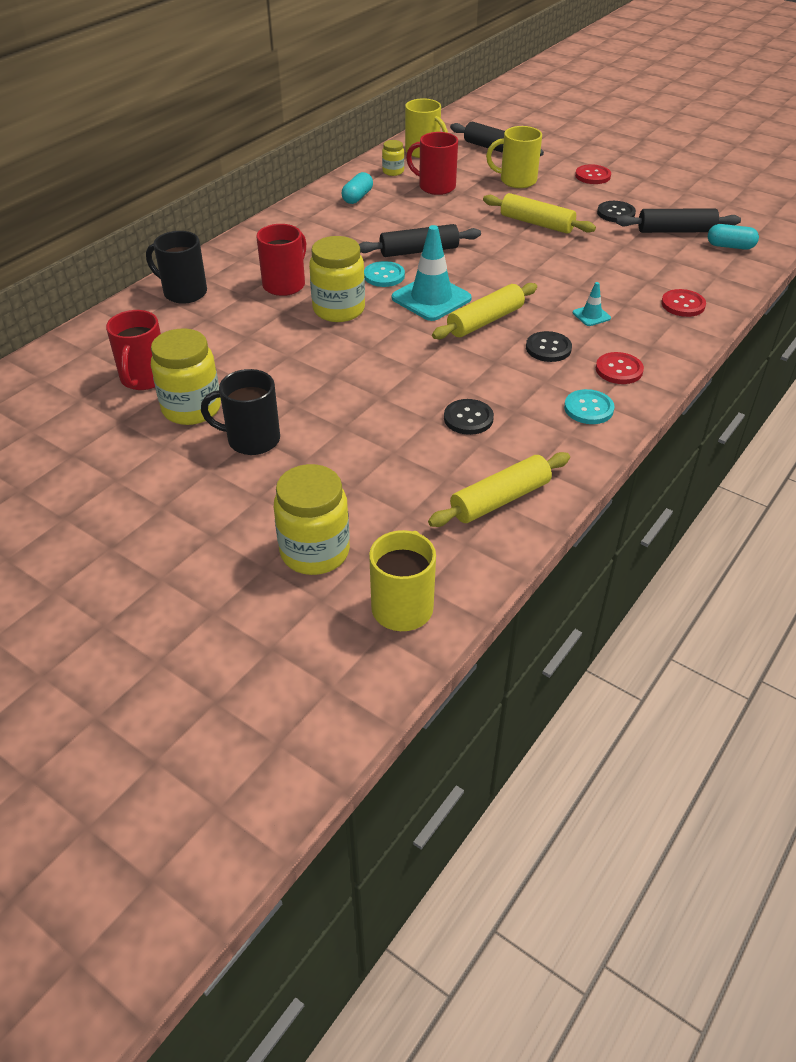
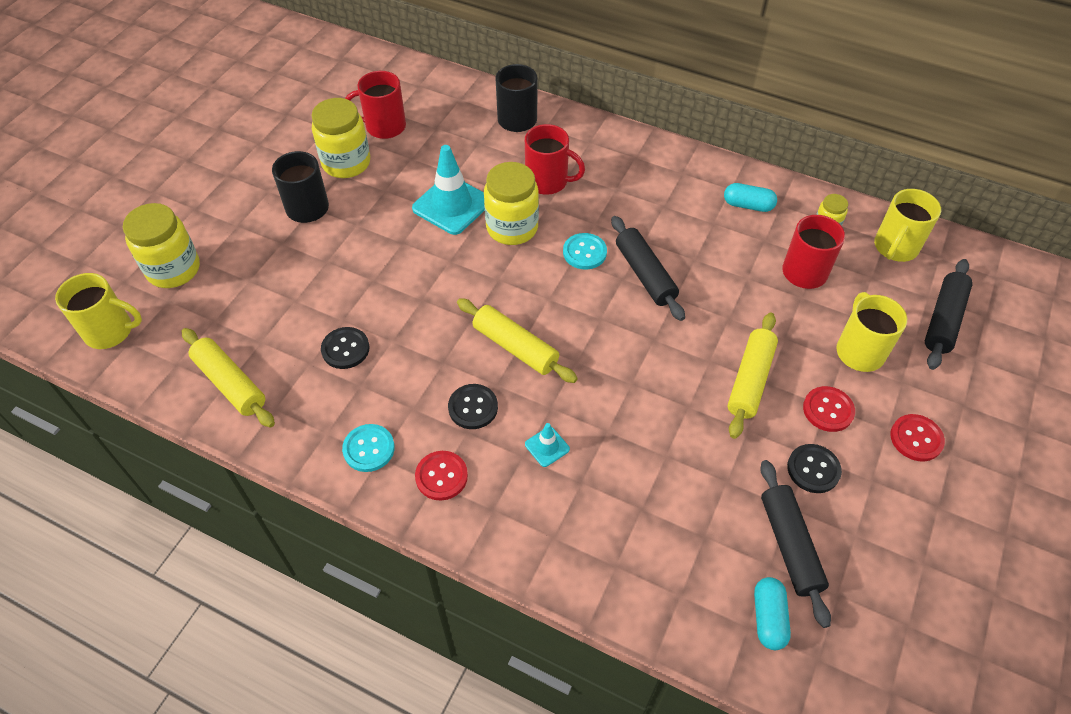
camera: 80 degrees right, 10 degrees up
turquoise traffic cone [392,225,472,321] -> turquoise traffic cone moved to [412,145,485,235]
red button [661,289,706,317] -> red button moved to [803,386,855,432]

